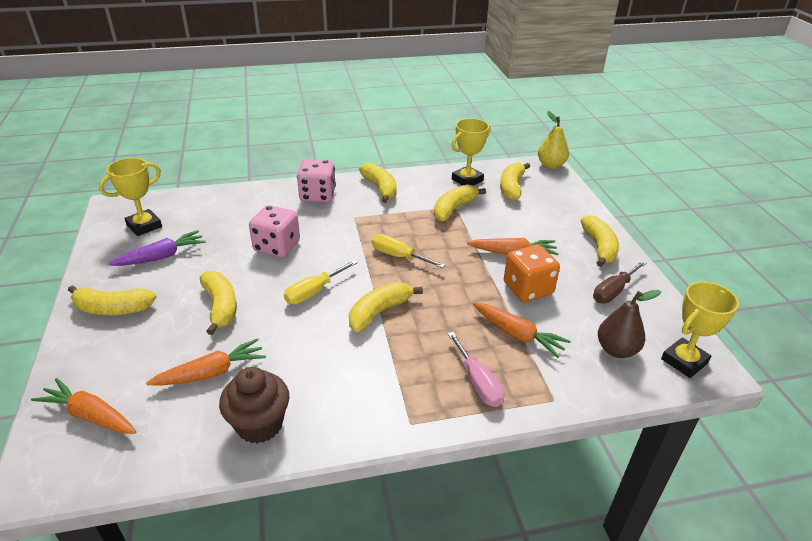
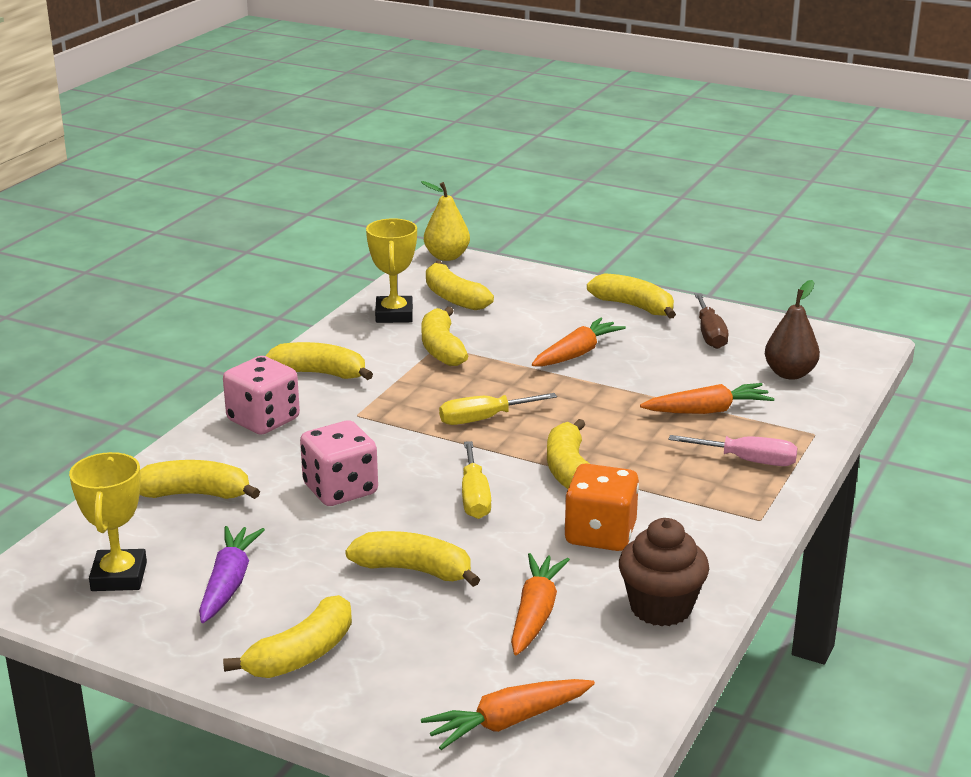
camera: 50 degrees left, 10 degrees down
orange dice [504,245,560,302] -> orange dice moved to [564,463,639,551]
yellow trophy [661,282,739,378] -> none
none -> yellow banana [139,460,260,499]

